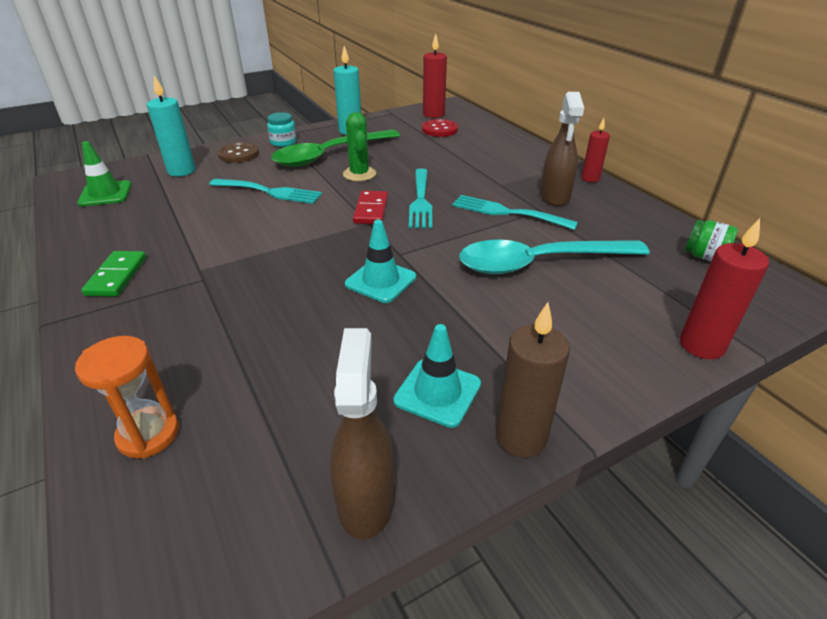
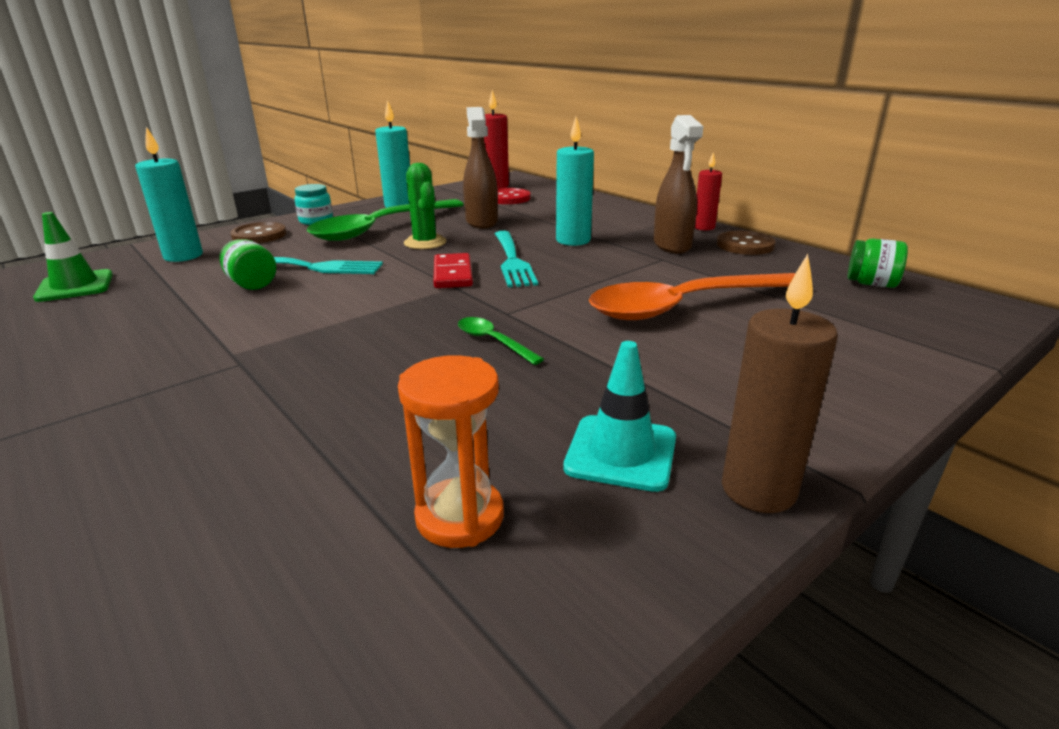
camera: 10 degrees left, 10 degrees down
orange hourglass [75,336,179,459] -> orange hourglass moved to [398,355,504,548]
green domino [81,251,146,297] -> none
brown spray bottle [330,328,395,540] -> brown spray bottle moved to [463,107,498,229]
turquoise traffic cone [345,220,416,303] -> green spoon [458,317,544,365]
turquoise fork [452,195,578,230] -> none
turquoise spoon [459,240,650,274] -> orange spoon [589,273,796,320]
red candle [680,218,769,359] -> none
none -> green jar [219,239,276,290]
none -> turquoise candle [556,117,594,246]
none -> brown button [717,231,776,255]

